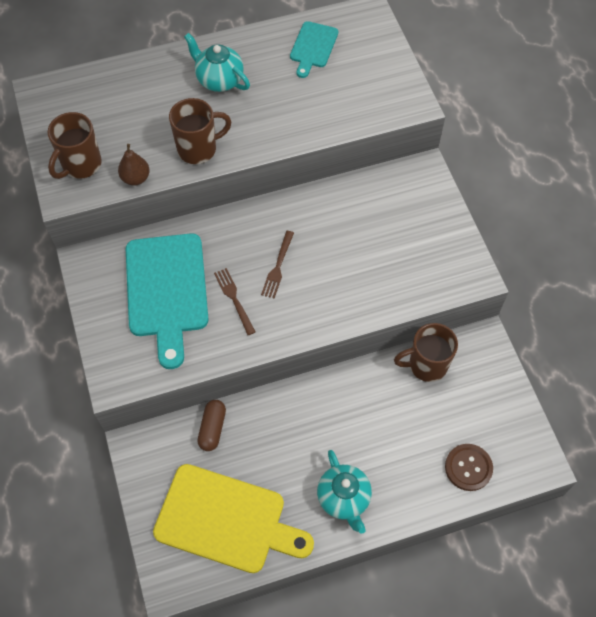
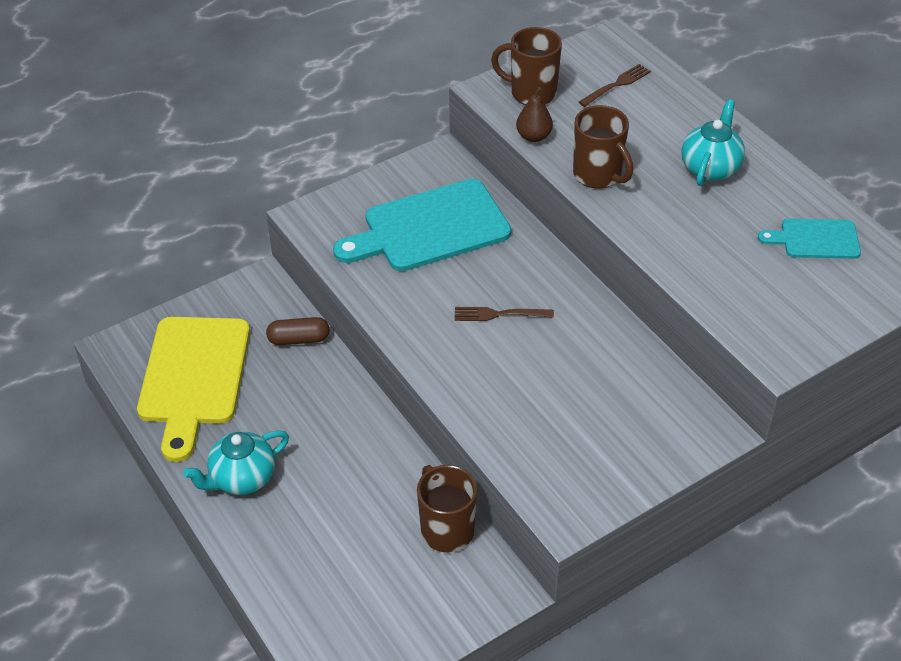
camera: 75 degrees right, 15 degrees down
brown fork [214,268,256,335] -> brown fork moved to [579,64,651,107]
brown button [445,444,493,491] -> none

